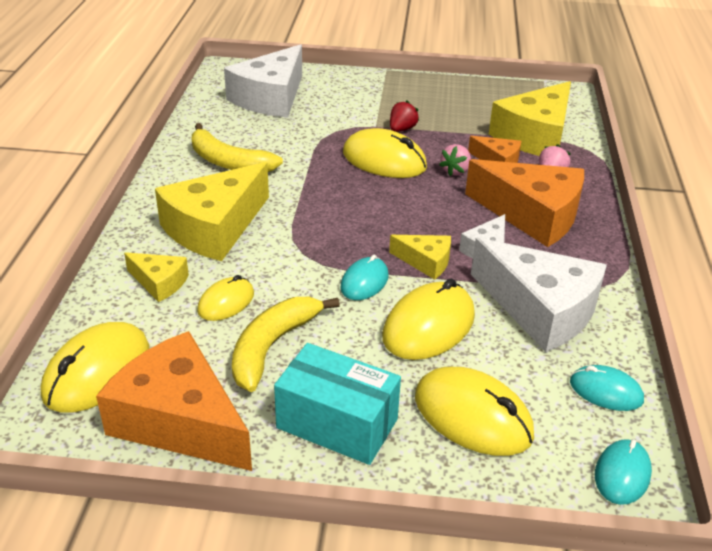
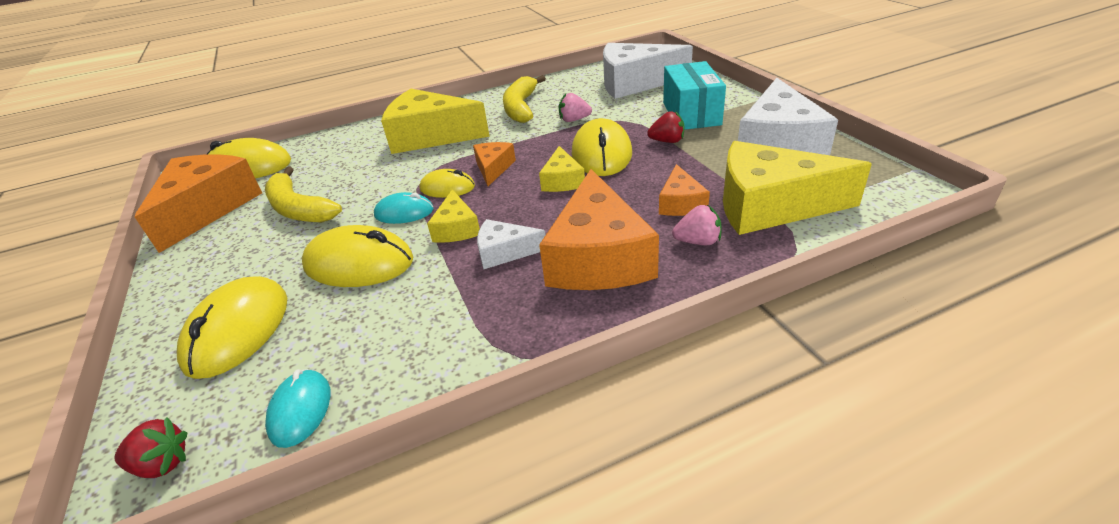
camera: 65 degrees right, 0 degrees up
yellow cheese [124,252,189,302] -> yellow cheese moved to [539,146,585,192]
yellow mouse [197,275,254,321] -> yellow mouse moved to [419,169,475,198]
yellow banana [232,297,340,392] -> yellow banana turned 135 degrees counterclockwise [265,166,342,223]
turquoise box [274,343,401,465] -> turquoise box moved to [663,61,726,130]
pink strawberry [439,144,471,176] -> pink strawberry moved to [559,93,592,122]
white cheese [471,238,607,352] -> white cheese moved to [738,78,838,155]
turquoise mouse [595,439,652,505] -> red strawberry [114,417,188,478]
none -> orange cheese [473,142,516,186]

